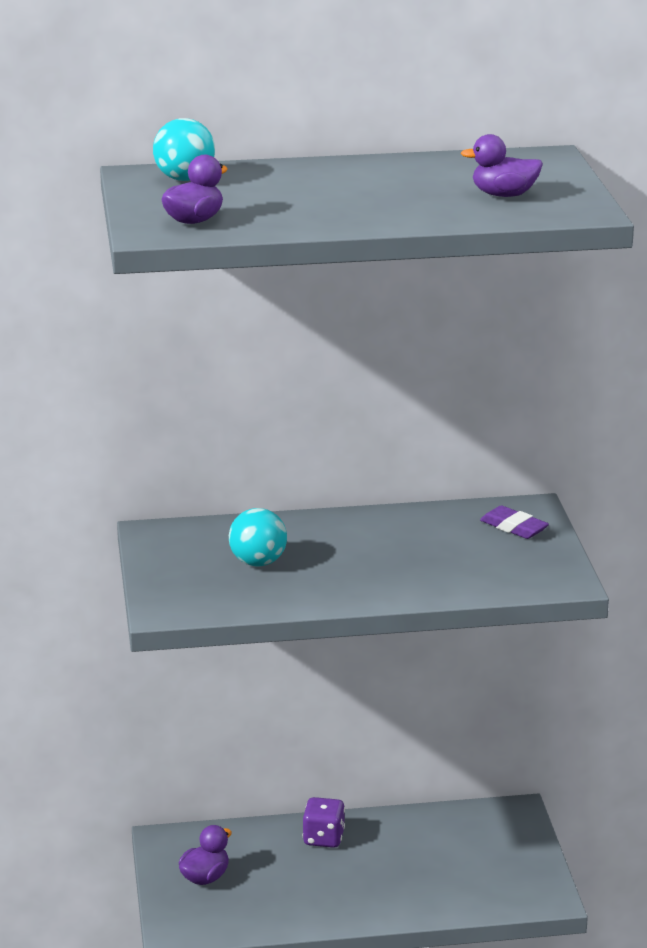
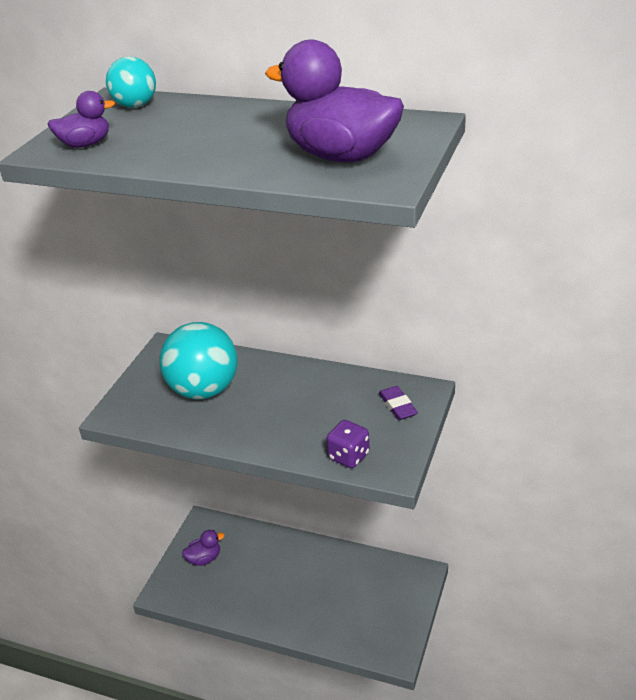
camera: 30 degrees right, 10 degrees up
turquoise ball [229,508,287,567] -> turquoise ball [160,322,238,399], size x1.81
purple dice [303,797,345,848] -> purple dice moved to [326,420,370,468]
purple duck [461,134,543,197] -> purple duck [265,40,404,162], size x1.99

